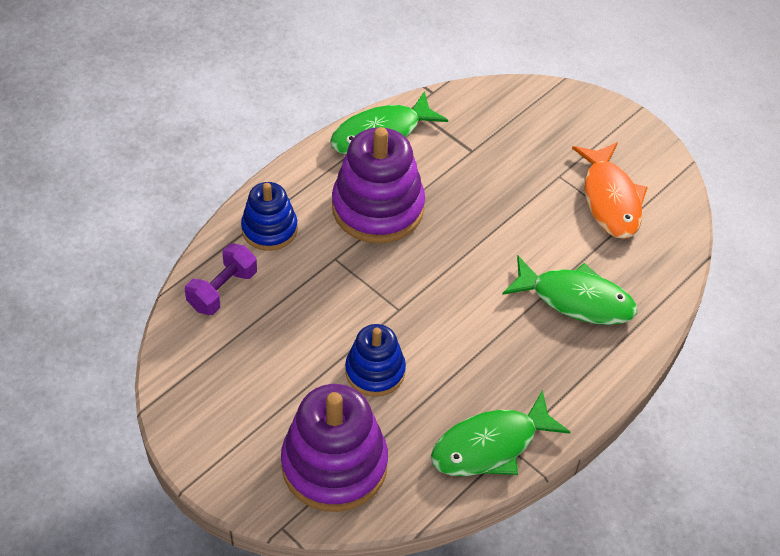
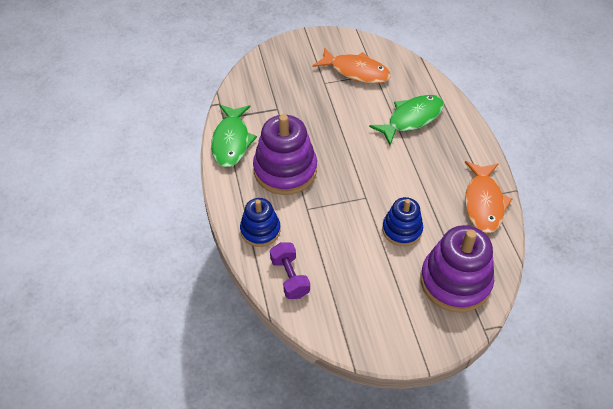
camera: 55 degrees left, 0 degrees up
green fish [431,390,570,476] -> orange fish [465,161,512,233]

